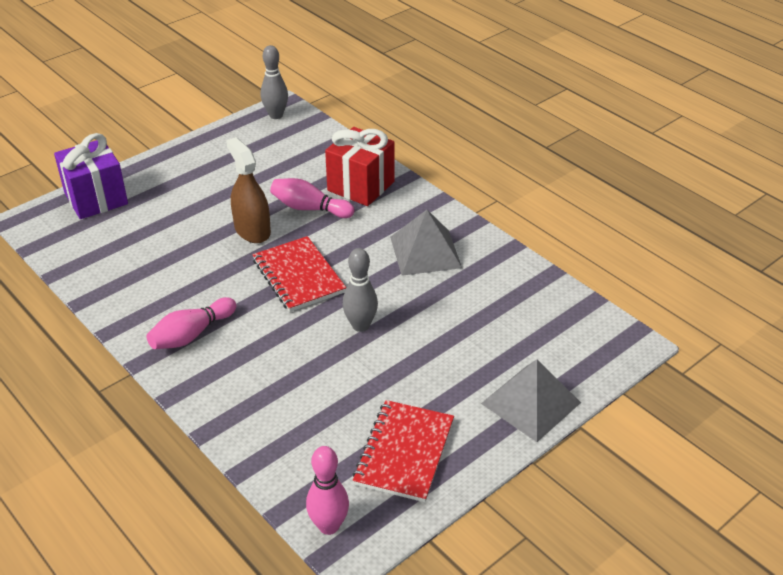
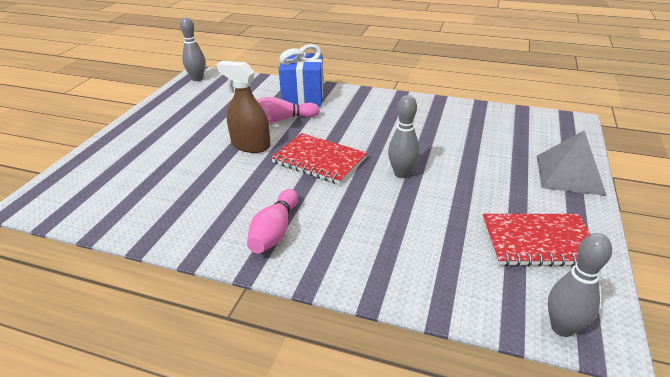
camera: 30 degrees left, 5 degrees down
purple gift [54,133,128,219] -> none
pink bowling pin [306,446,349,535] -> grey bowling pin [548,233,612,337]
red gift [325,127,395,206] -> blue gift [279,44,324,107]
red notebook [352,400,454,502] -> red notebook turned 75 degrees counterclockwise [482,214,590,267]
grey pyramid [390,210,462,276] -> none

